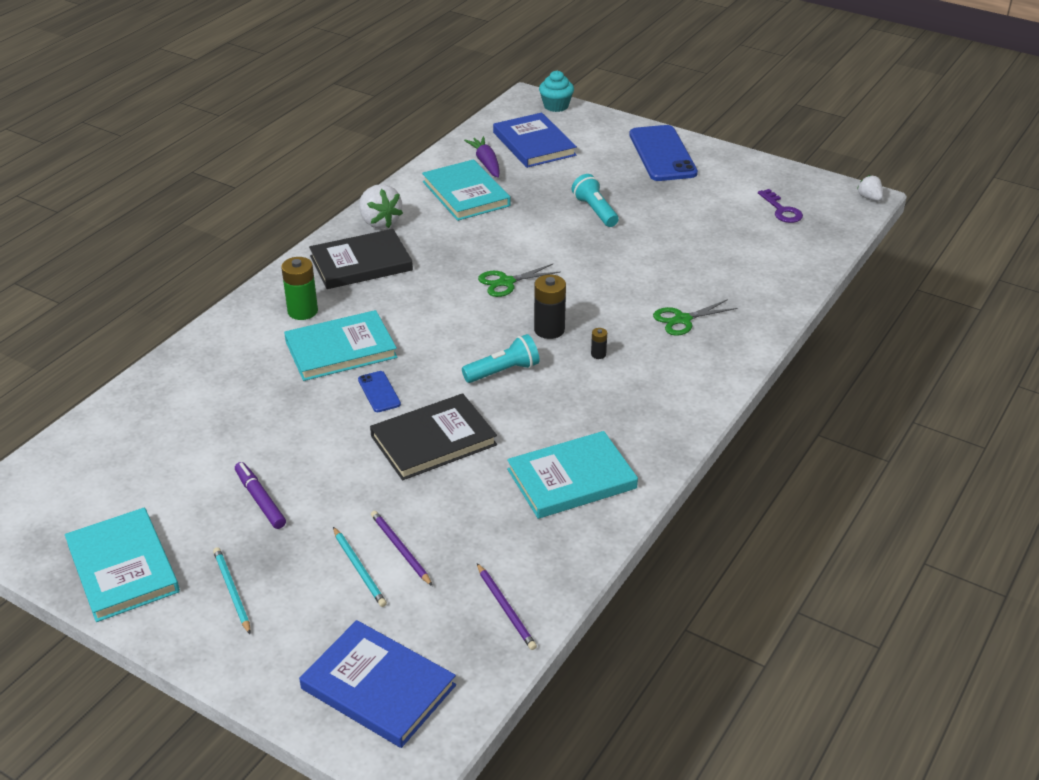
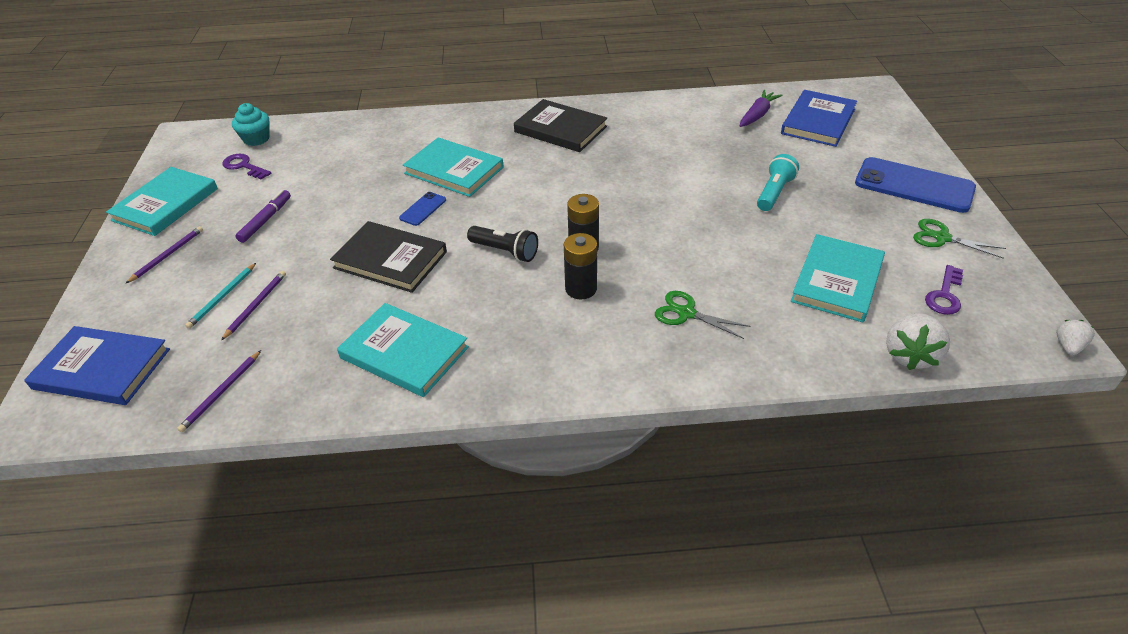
camera: 55 degrees right, 5 degrees up
turquoise pencil [213,547,250,634] -> purple pencil [126,226,203,283]
green battery [281,257,318,320] -> none
blue book [299,620,456,748] -> blue book turned 75 degrees counterclockwise [24,326,170,405]
white strawberry [359,184,403,229] -> white strawberry moved to [886,313,950,370]
turquoise book [422,159,511,221] -> turquoise book moved to [791,234,885,322]
turquoise flashlight [462,334,539,383] -> black flashlight [467,226,538,262]
green scissors [478,264,560,297] -> green scissors moved to [913,219,1006,259]
turquoise cupcake [539,71,574,112] -> turquoise cupcake moved to [232,103,270,146]
black battery [591,328,607,359] -> black battery [564,233,597,299], size x2.07
blue phone [629,125,698,181] -> blue phone turned 75 degrees clockwise [855,157,976,213]
none -> purple key [222,154,271,180]

